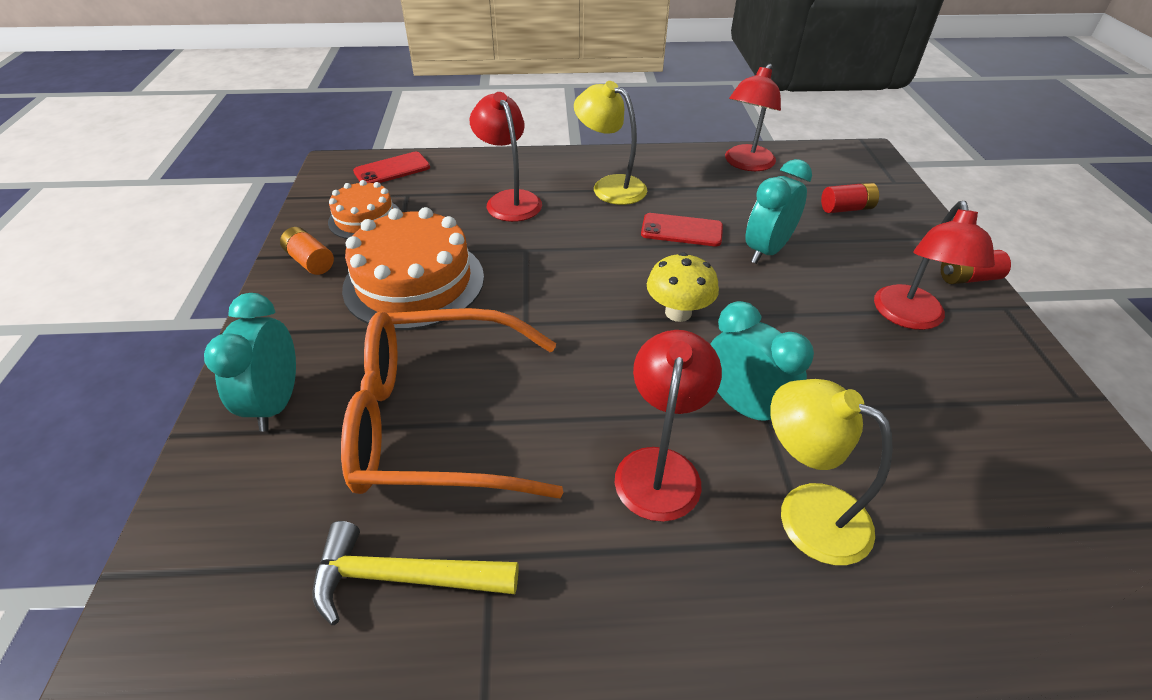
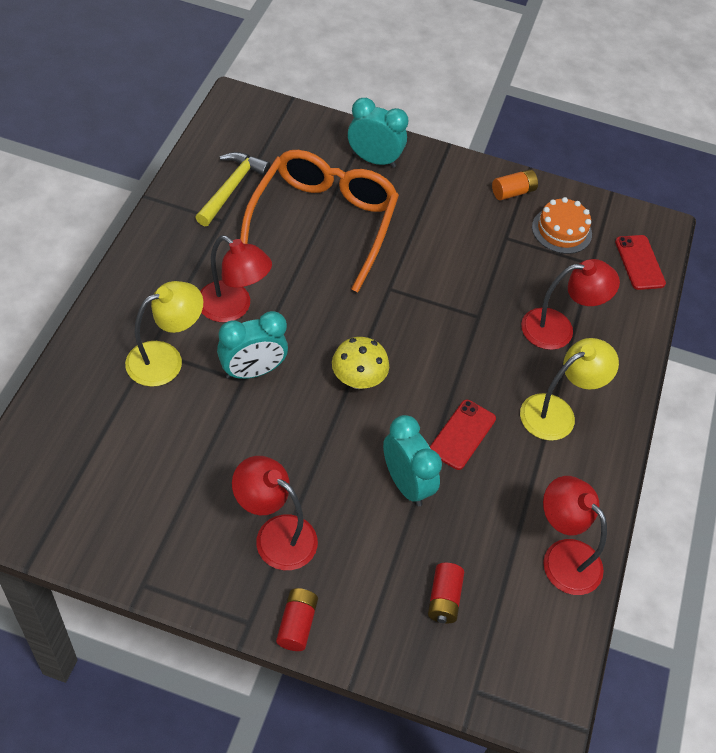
camera: 105 degrees right, 10 degrees up
orange cake [342,207,484,330] -> none

